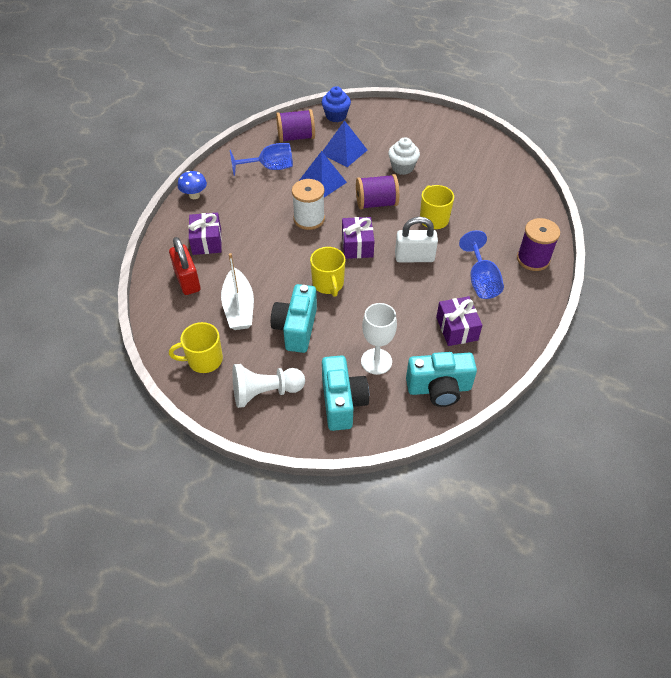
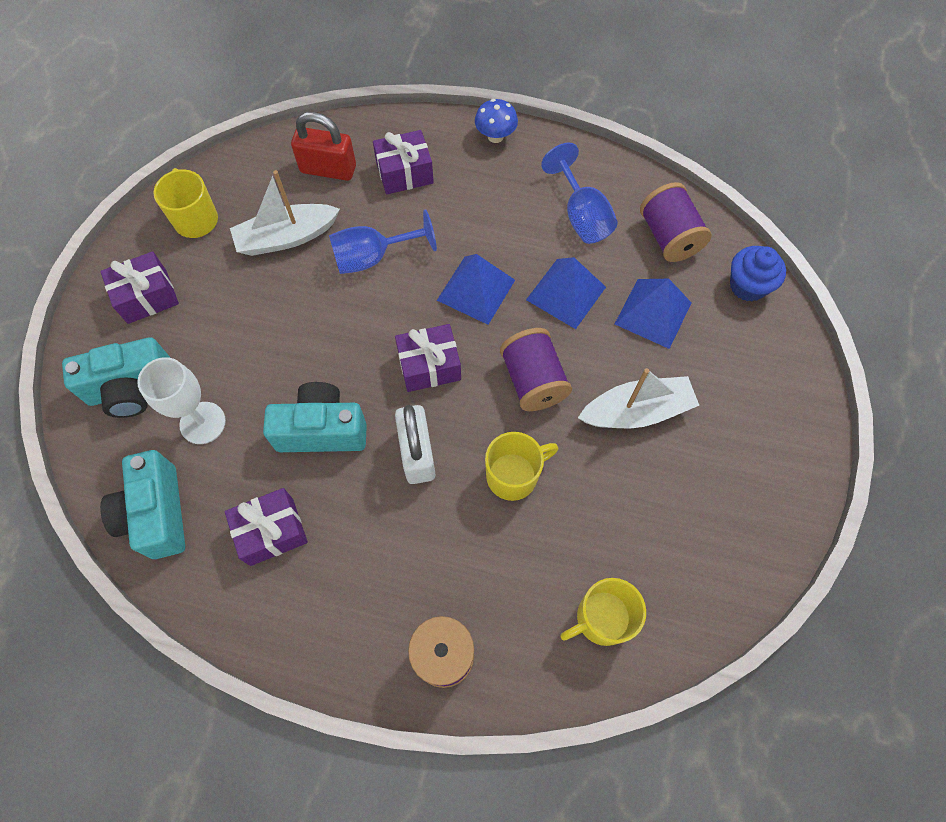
camera: 80 degrees right, 15 degrees up
red padlock [169,237,200,295] -> red padlock turned 45 degrees clockwise [291,112,356,181]
white pawn [233,364,305,408] -> purple gift [100,251,179,324]
turquoise camera [271,284,317,353] -> turquoise camera moved to [263,382,367,452]
white spool [292,179,325,230] -> blue pyramid [437,254,515,325]
yellow mug [310,247,345,297] -> yellow mug moved to [560,578,646,646]
white cupcake [388,137,420,175] -> white boat [578,368,700,428]
blue goblet [459,230,504,299] -> blue goblet moved to [329,209,437,274]

